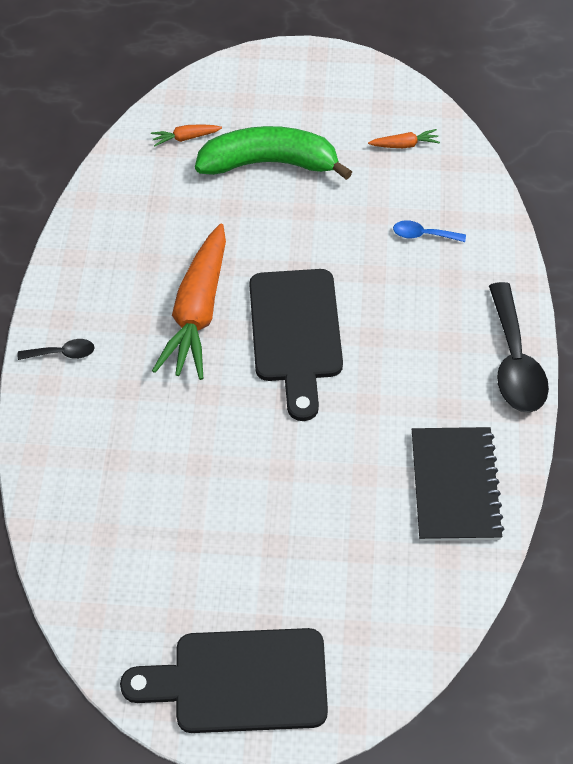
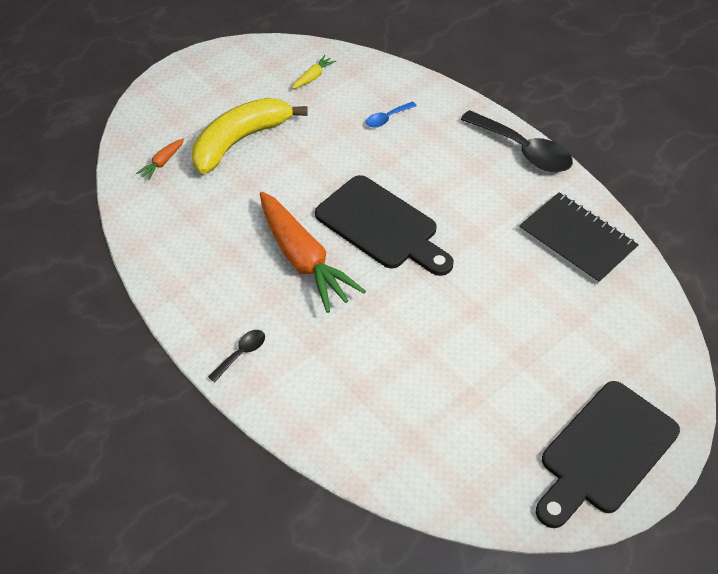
camera: 45 degrees left, 5 degrees down
green banana [195,126,352,180] -> yellow banana [192,98,308,174]
orange carrot [368,129,440,148] -> yellow carrot [292,55,336,89]

